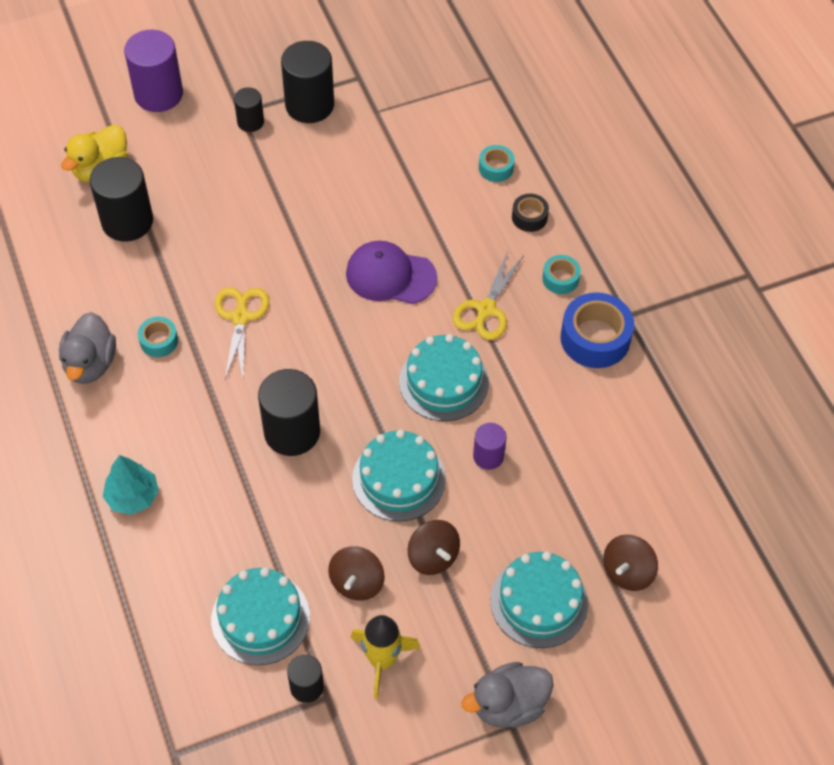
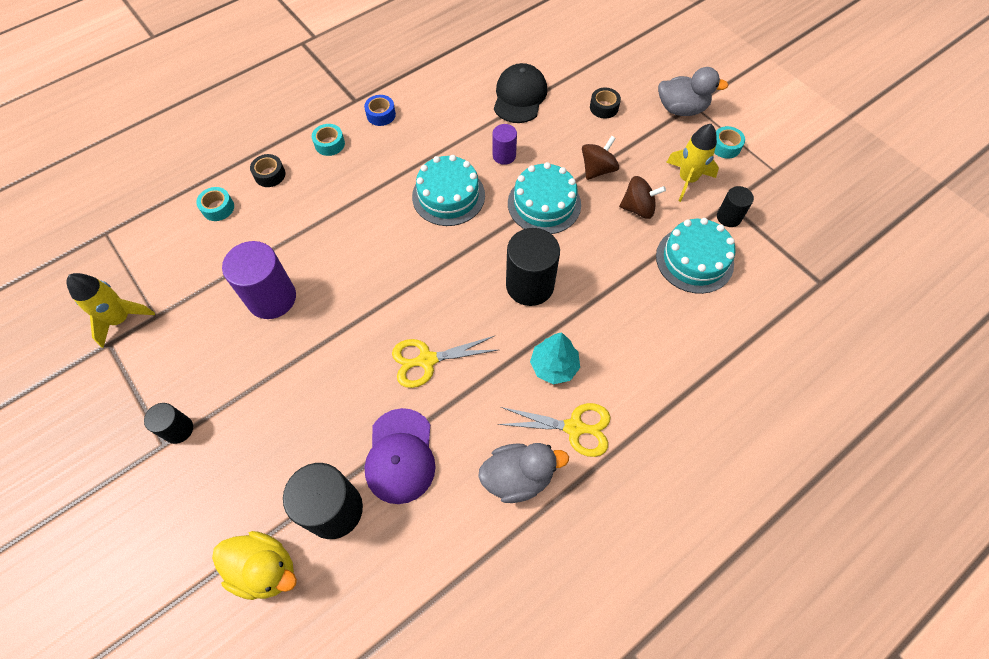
camera: 105 degrees left, 5 degrees up
turquoise tree [103,455,159,515] -> turquoise tree moved to [530,332,580,385]
purple cylinder [124,30,183,112] -> purple cylinder moved to [222,241,296,319]
turquoise tape [138,317,178,357] -> turquoise tape moved to [714,126,745,159]
black cylinder [281,41,334,123] -> none
purple cap [346,241,437,304] -> purple cap moved to [364,408,435,504]
yellow scissors [453,251,524,340] -> yellow scissors moved to [498,403,610,457]
grey duck [462,662,553,728] -> grey duck turned 45 degrees counterclockwise [658,67,729,116]
turquoise cake [491,552,588,648] -> black tape [590,88,621,118]
blue tape [561,293,634,368] -> blue tape [364,95,396,126], size x0.54
brown spinning top [603,534,658,591] -> none
none -> yellow rocket [67,273,155,348]
none -> black cap [494,63,547,123]

